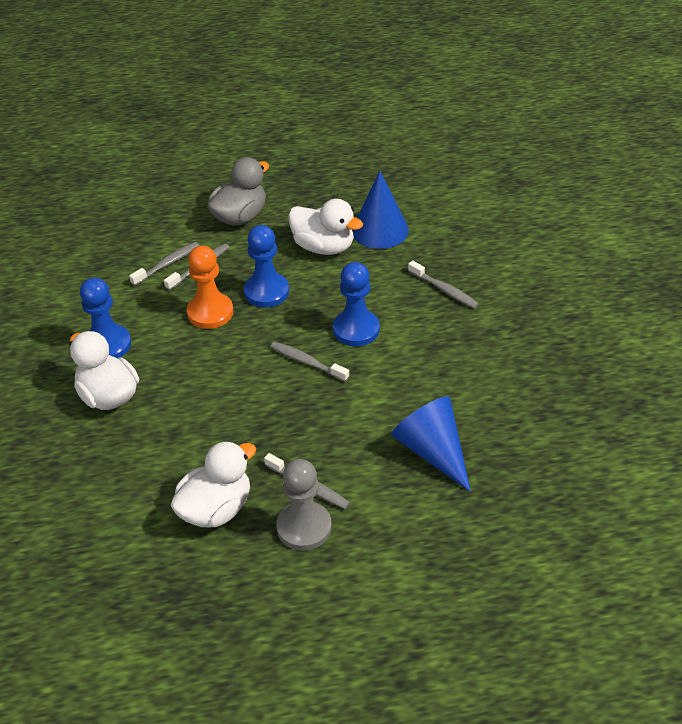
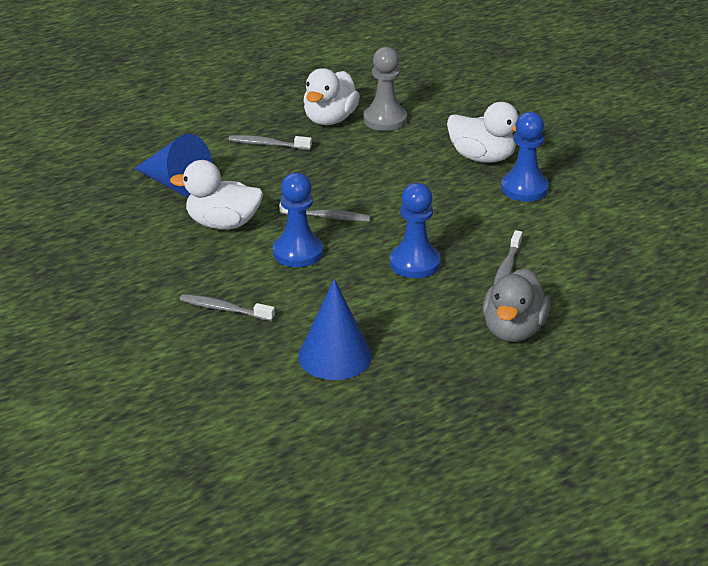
camera: 155 degrees right, 10 degrees down
grey toothbrush [129,242,199,286] -> none
orange pawn [187,246,233,329] -> none
grey pawn [276,459,332,551] -> grey pawn moved to [363,47,407,131]
white duck [288,199,363,255] -> white duck moved to [170,160,263,230]

